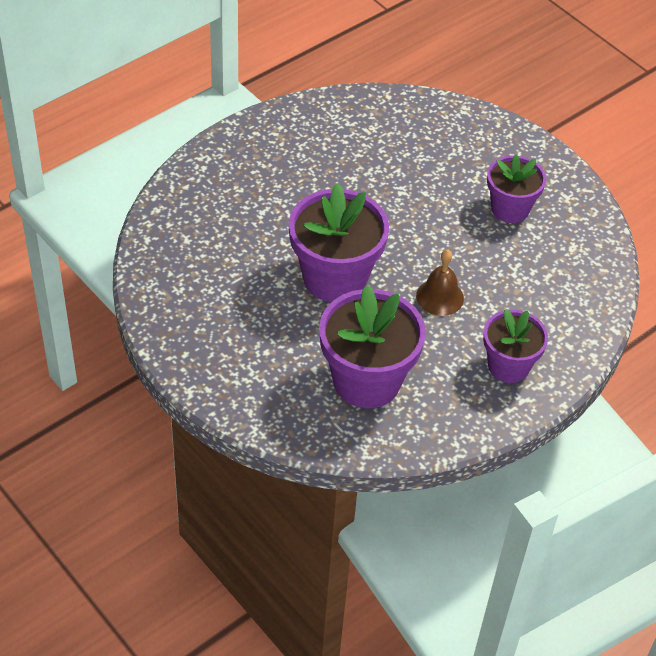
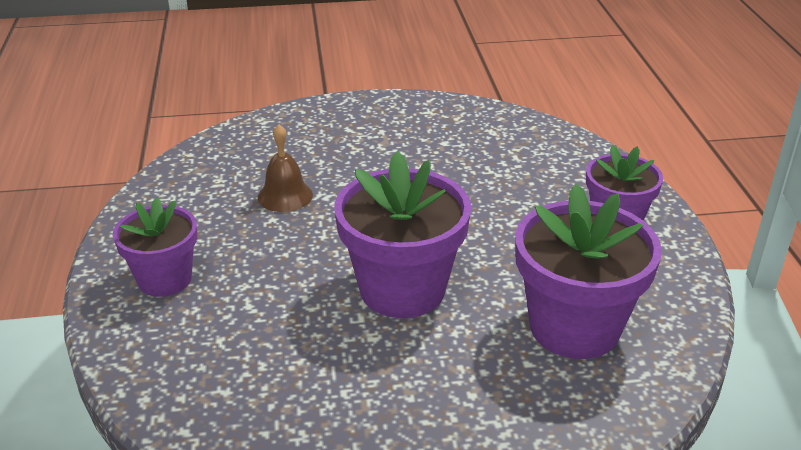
camera: 55 degrees left, 15 degrees down
brown bell [416,249,464,316] -> brown bell moved to [258,124,313,212]
purple flower pot [487,154,546,223] -> purple flower pot moved to [113,198,197,297]

